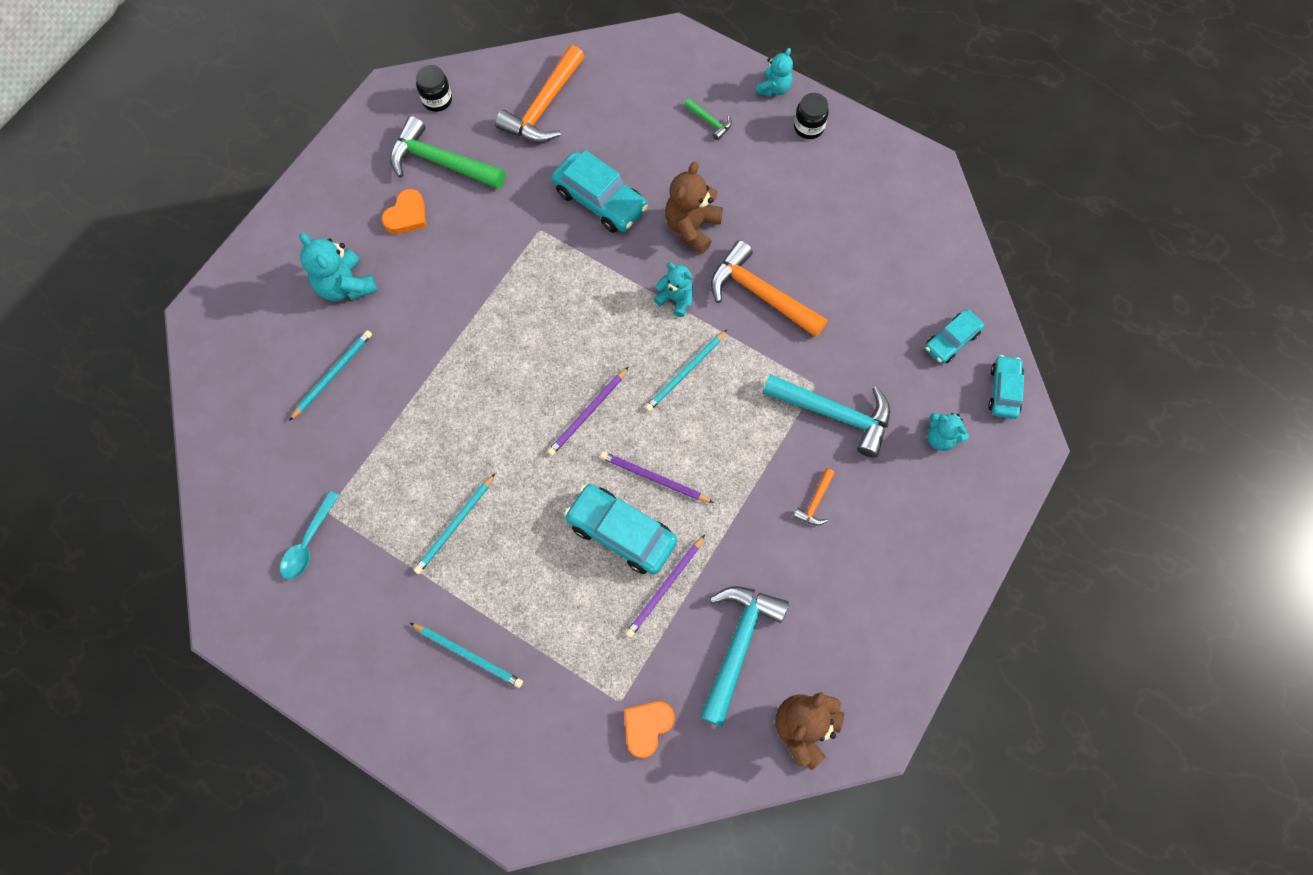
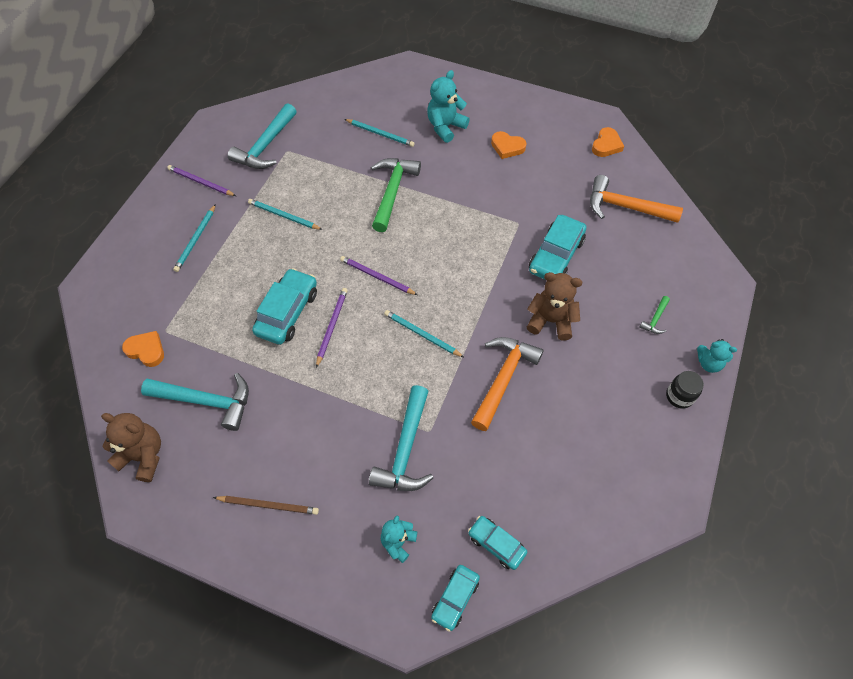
camera: 80 degrees right, 10 degrees down
turquoise spoon [280,491,339,579] -> turquoise hammer [228,103,297,169]
green hammer [390,116,505,189] -> green hammer moved to [371,158,421,232]
black jar [416,65,452,112] -> orange heart [592,127,624,157]
purple pencil [626,535,705,637] -> purple pencil moved to [167,165,236,196]
turquoise teddy bear [654,263,693,317] -> none
orange hammer [793,468,835,525] -> none
turquoise car [988,355,1024,419] -> turquoise car turned 120 degrees clockwise [431,565,480,632]
none -> brown pencil [213,496,319,515]

